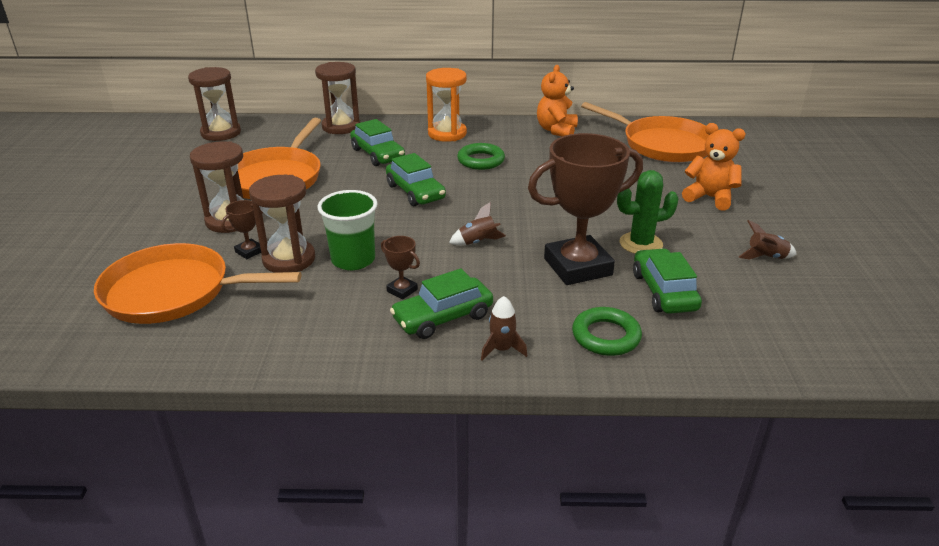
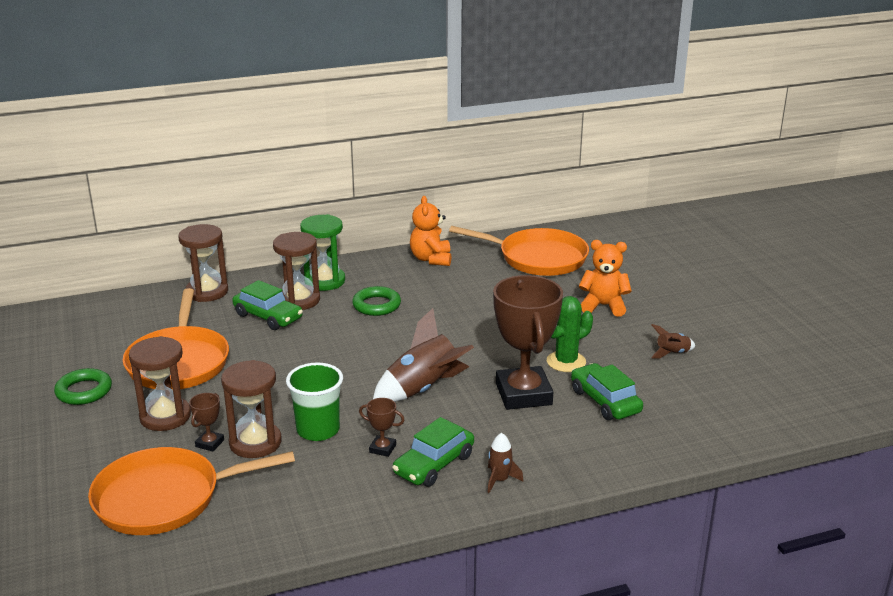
camera: 20 degrees left, 5 degrees down
brown hourglass [188,67,241,141] -> brown hourglass moved to [273,232,320,310]
green car [386,153,446,206] -> none
orange hourglass [426,68,467,142] -> green hourglass [300,214,345,291]
brown rocket [449,202,506,245] -> brown rocket [373,308,474,402], size x2.01
brown trophy [528,133,643,285] -> brown trophy turned 60 degrees counterclockwise [493,275,563,410]
green ring [572,307,642,356] -> green ring moved to [54,368,112,405]

